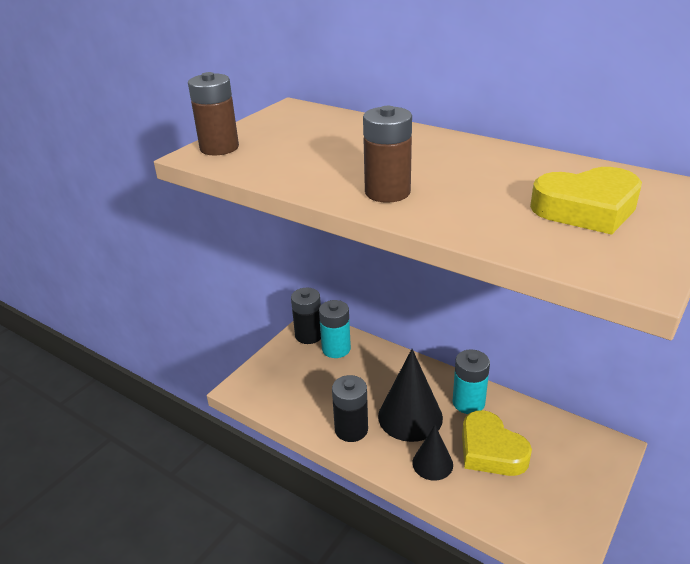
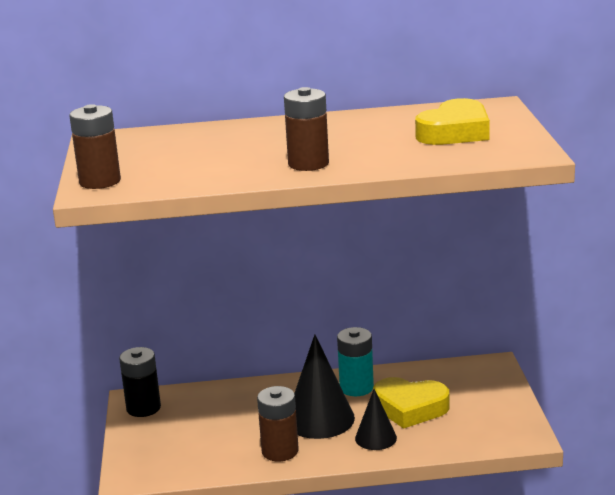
camera: 40 degrees left, 10 degrees down
turquoise battery [319,300,351,358] -> none
black battery [332,375,368,442] -> brown battery [257,386,299,462]

